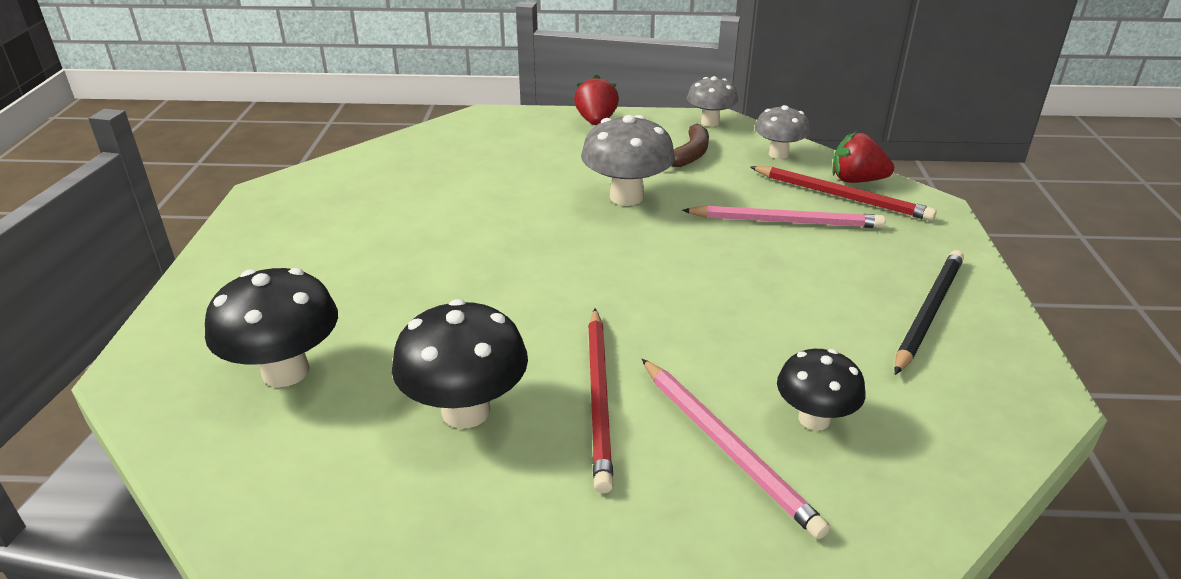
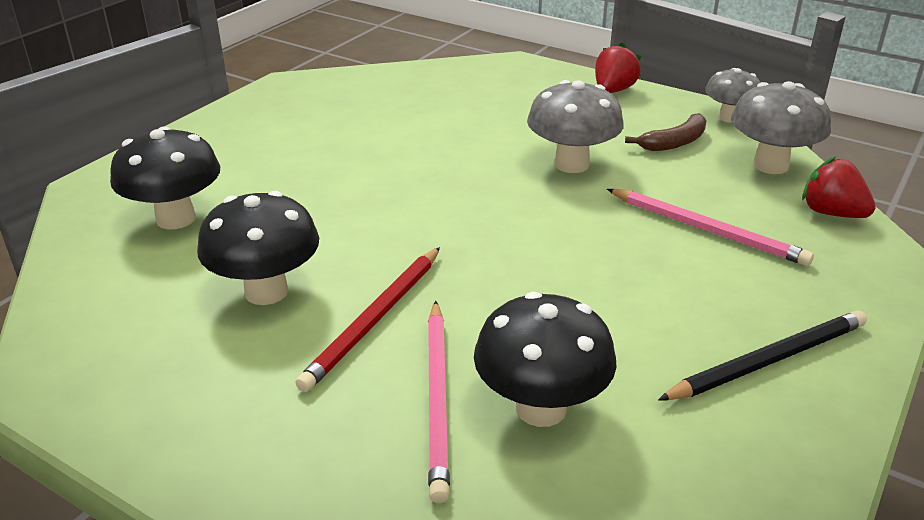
camera: 30 degrees right, 0 degrees up
red pencil [750,166,937,221] -> none
grey mushroom [755,105,810,159] -> grey mushroom [731,81,831,174], size x1.55
black mushroom [777,349,866,431] -> black mushroom [474,292,617,427], size x1.55

